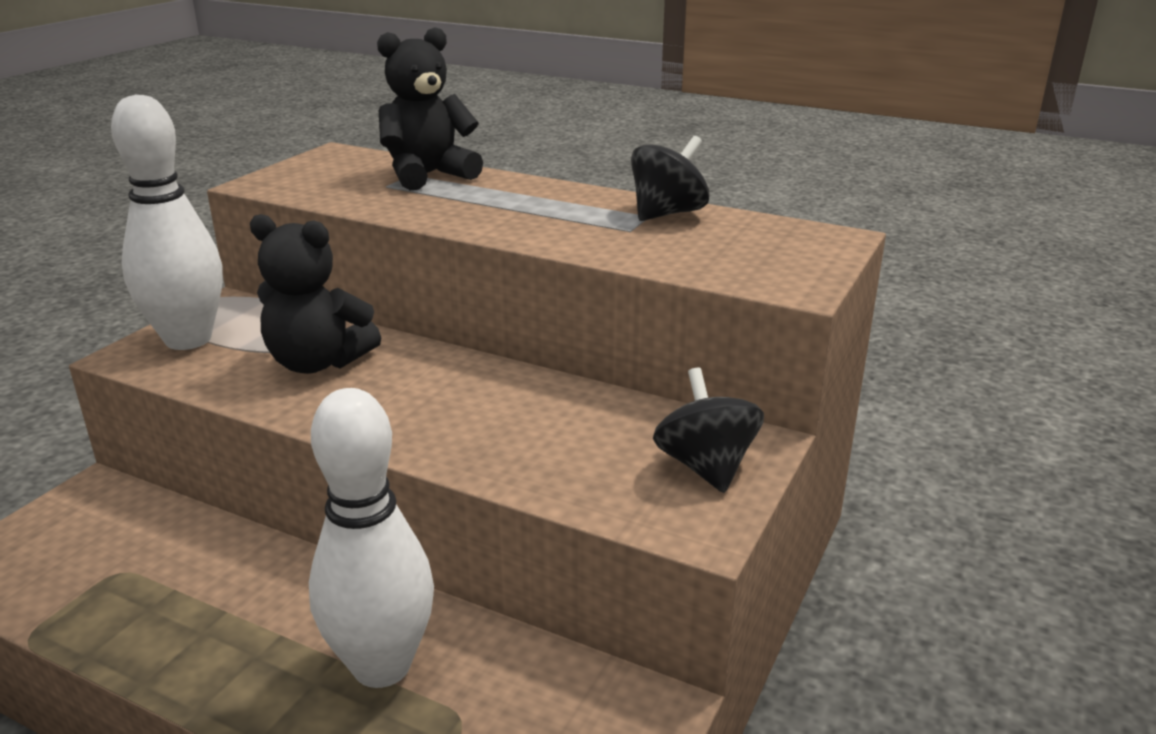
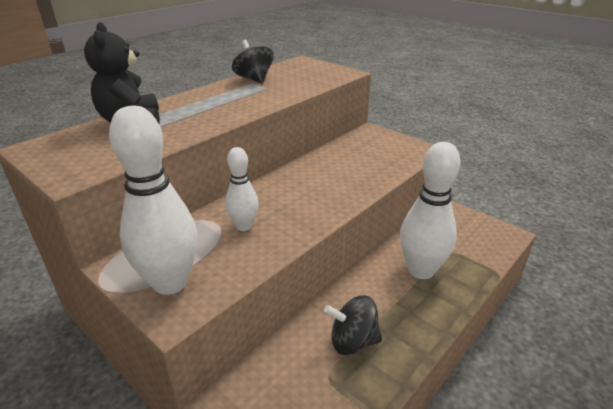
camera: 75 degrees left, 5 degrees up
black teddy bear [250,214,381,374] -> white bowling pin [225,147,259,231]
black spinning top [653,368,764,493] -> black spinning top moved to [324,295,382,355]

